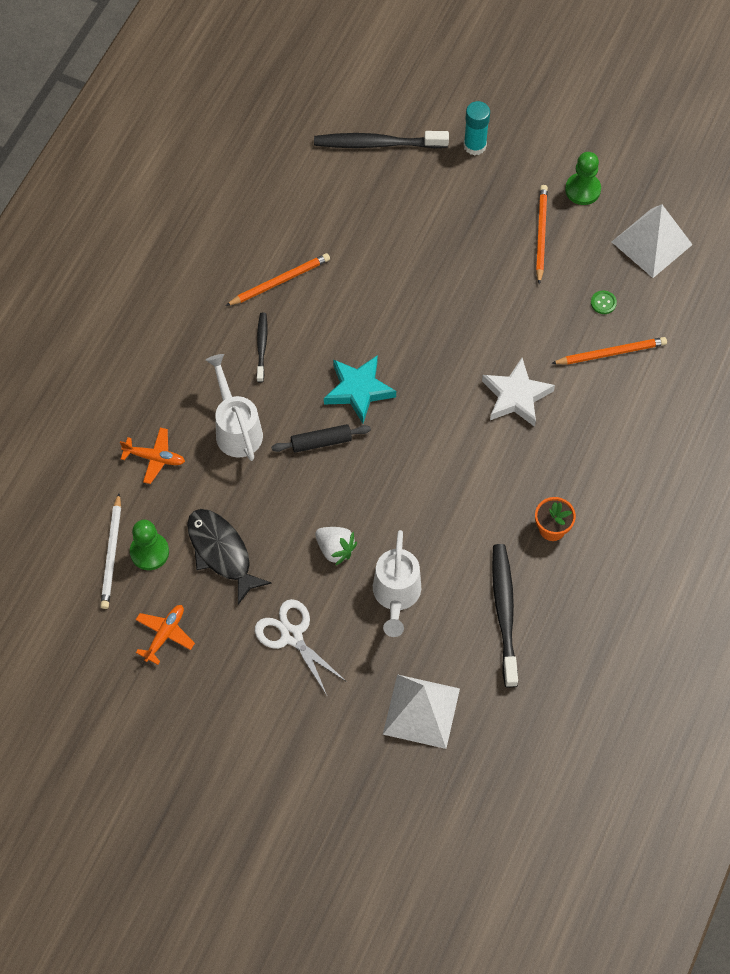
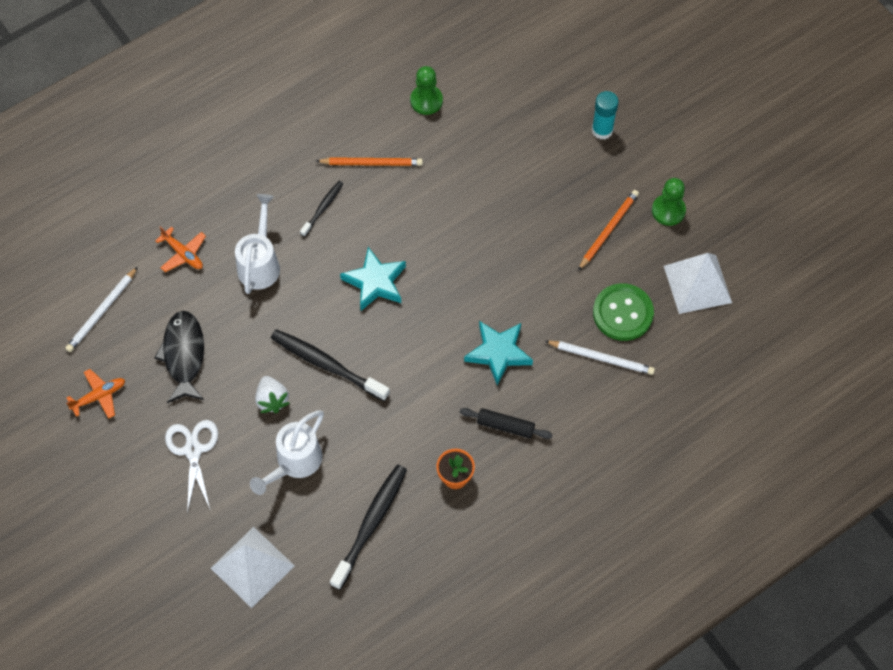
camera: 30 degrees right, 0 degrees up
green pawn [130,520,169,570] -> green pawn moved to [410,66,443,115]
black rolling pin [272,424,371,453] -> black rolling pin moved to [460,408,553,439]
black toothbrush [314,131,449,148] -> black toothbrush moved to [271,329,390,401]
white star [482,358,555,427] -> turquoise star [464,321,533,386]
orange pencil [551,337,667,365] -> white pencil [545,341,655,375]
green button [591,291,617,314] -> green button [593,283,654,341], size x2.47

